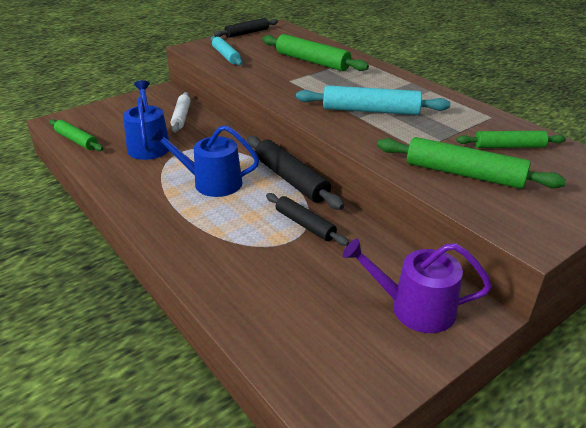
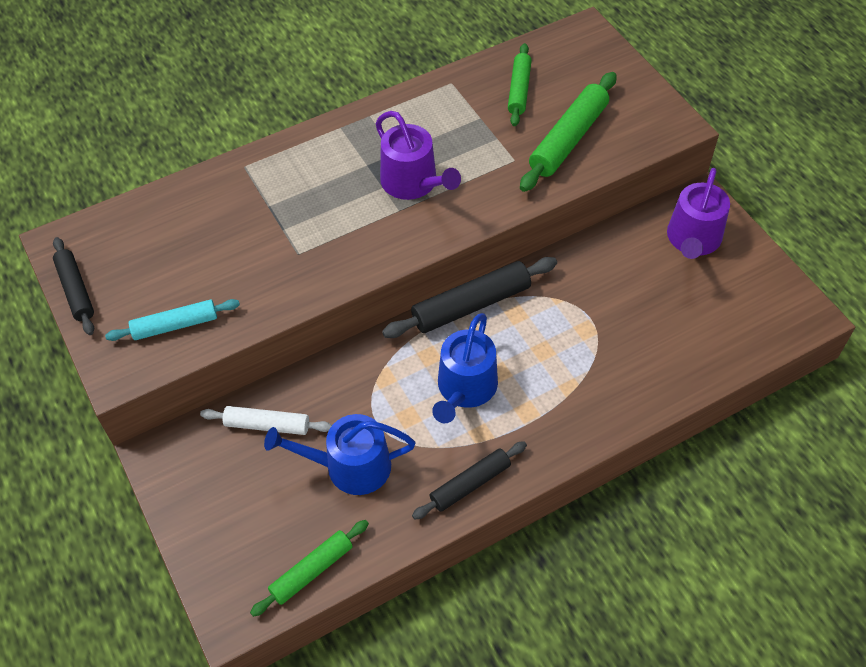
camera: 80 degrees left, 20 degrees up
green rolling pin [262,34,369,71] -> none
black rolling pin [266,193,349,246] -> black rolling pin moved to [412,441,527,519]
turquoise rolling pin [296,85,450,115] -> purple watering can [376,111,461,200]

